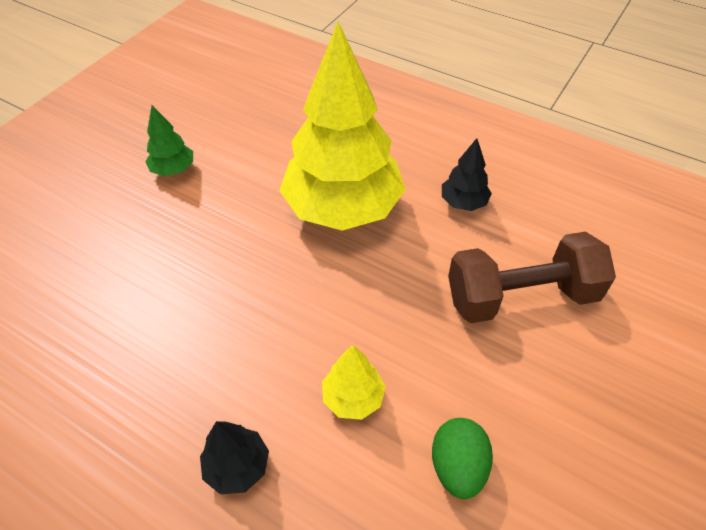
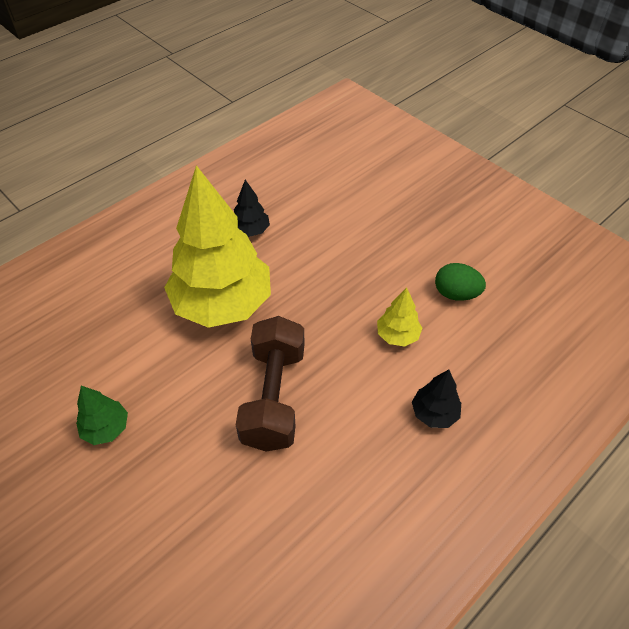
camera: 75 degrees left, 0 degrees up
brown dumbbell [448,232,616,323] -> brown dumbbell moved to [236,316,305,452]

